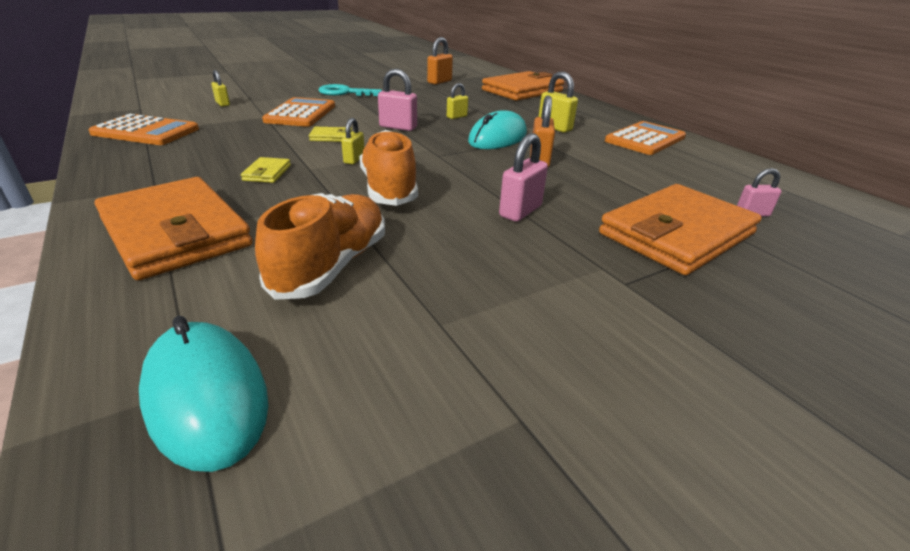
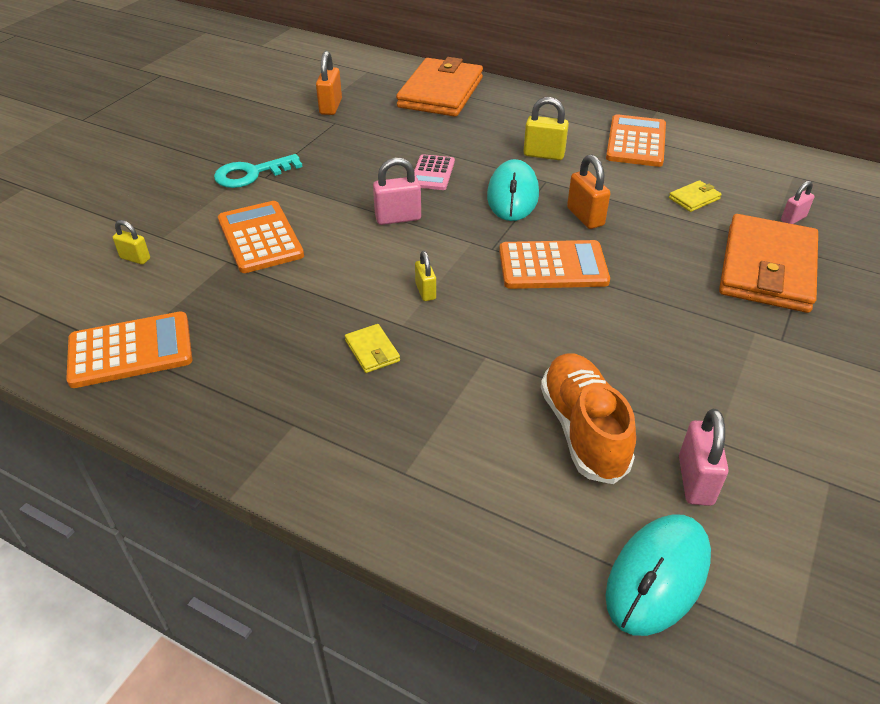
camera: 30 degrees left, 10 degrees up
orange wallet [95,177,253,280] -> none
turquoise mouse [139,316,268,472] -> turquoise mouse turned 75 degrees counterclockwise [606,514,711,636]
yellow wallet [309,127,352,142] -> yellow wallet moved to [669,180,722,212]
orange shoe [359,130,418,206] -> none
yellow padlock [447,83,468,119] -> pink calculator [414,154,455,190]
pink padlock [499,133,548,222] -> pink padlock moved to [679,409,729,506]
none -> orange calculator [499,240,610,289]

